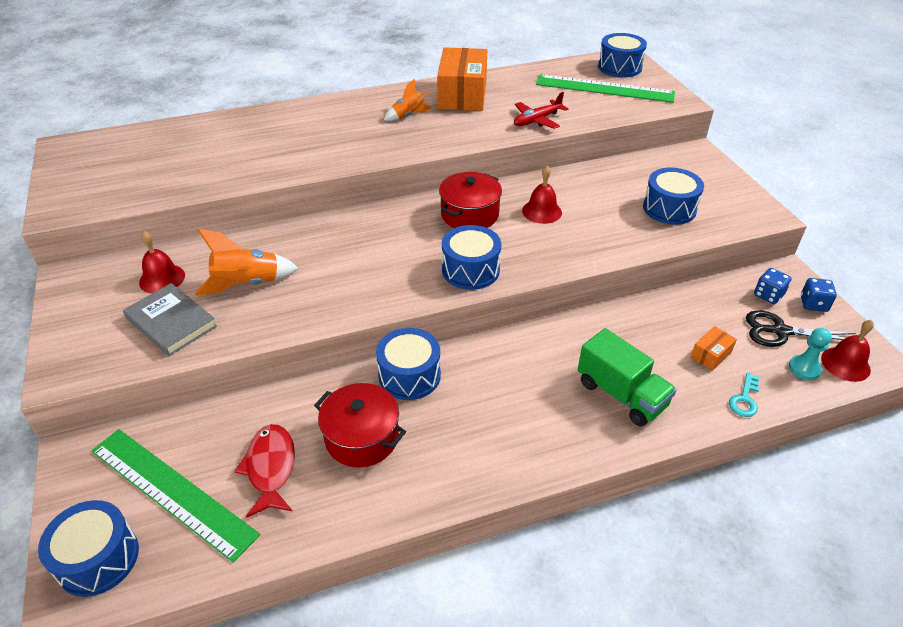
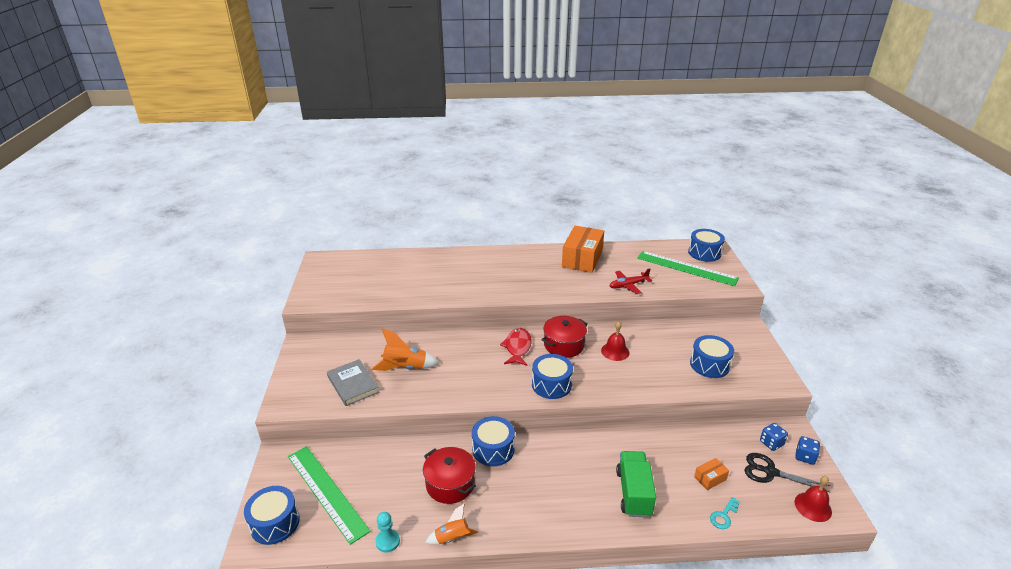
camera: 15 degrees right, 10 degrees down
red bell [139,231,185,294] -> none
red fish [235,424,295,518] -> red fish moved to [500,328,532,366]
orange rocket [384,78,432,121] -> orange rocket moved to [425,504,478,545]
green truck [578,328,677,426] -> green truck turned 150 degrees counterclockwise [616,451,656,517]
turquoise pawn [789,328,832,380] -> turquoise pawn moved to [376,512,400,553]

